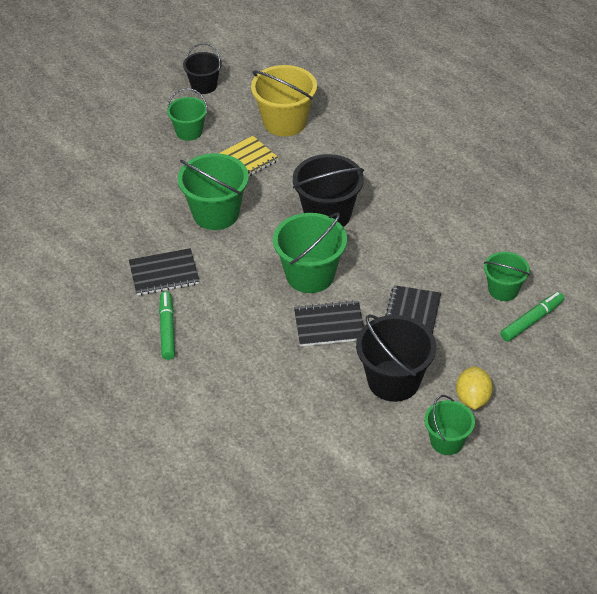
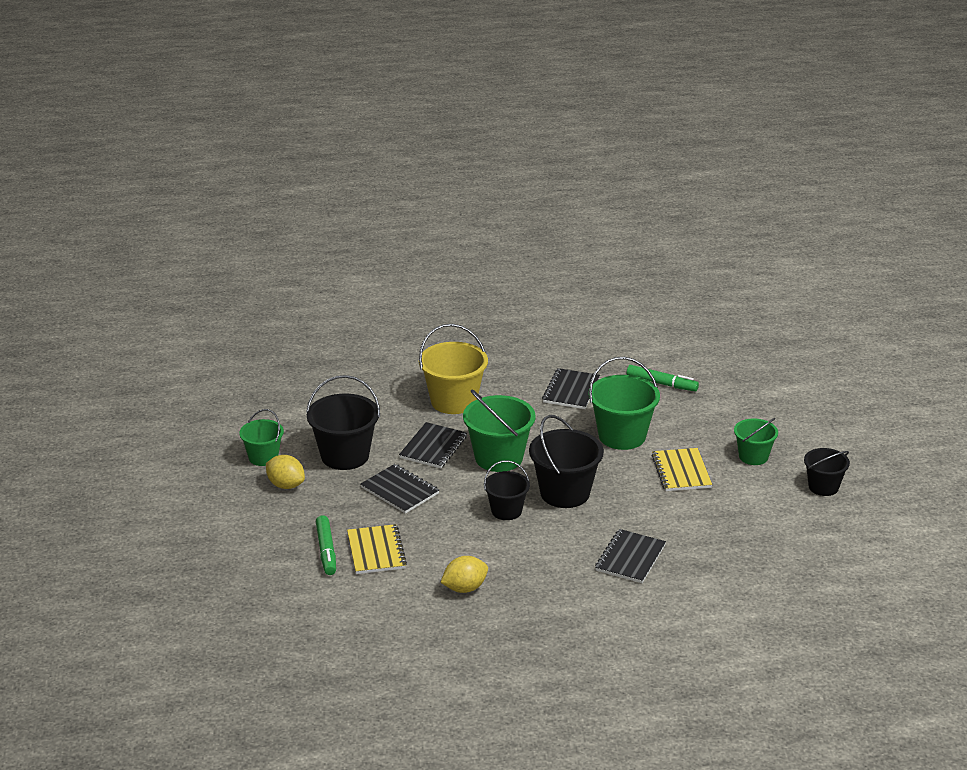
camera: 120 degrees right, 15 degrees down
green marker [159,291,175,360] -> green marker moved to [627,365,699,391]
yellow bucket [251,65,317,137] -> yellow bucket moved to [419,324,488,414]
green bucket [484,252,530,301] -> yellow notebook [347,524,407,574]
none -> yellow lemon [440,556,488,593]
none -> black bucket [484,460,530,520]
none -> black notebook [595,529,666,583]

